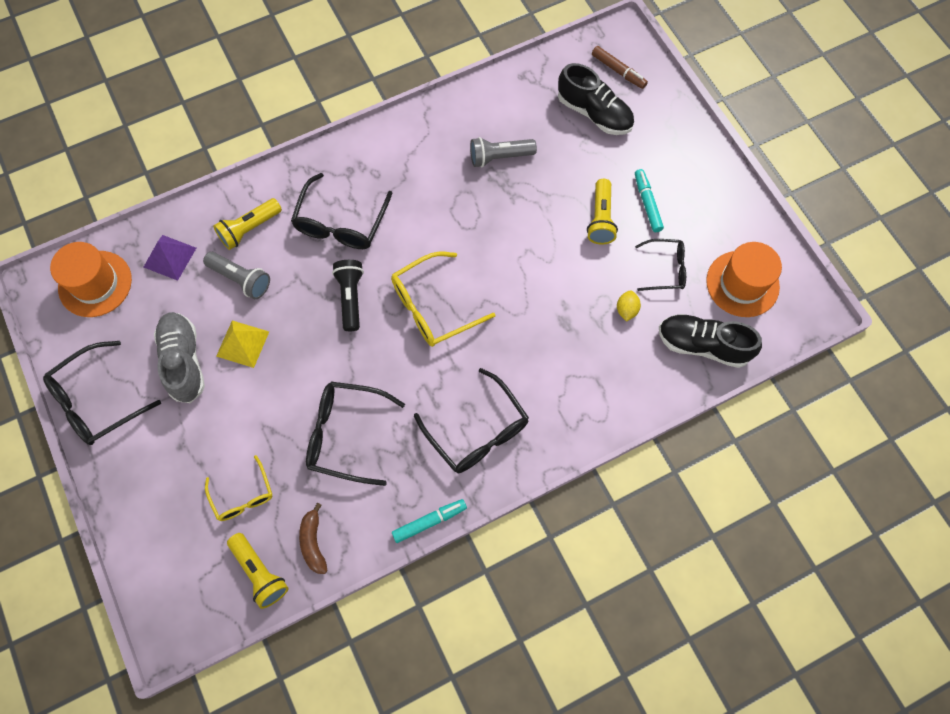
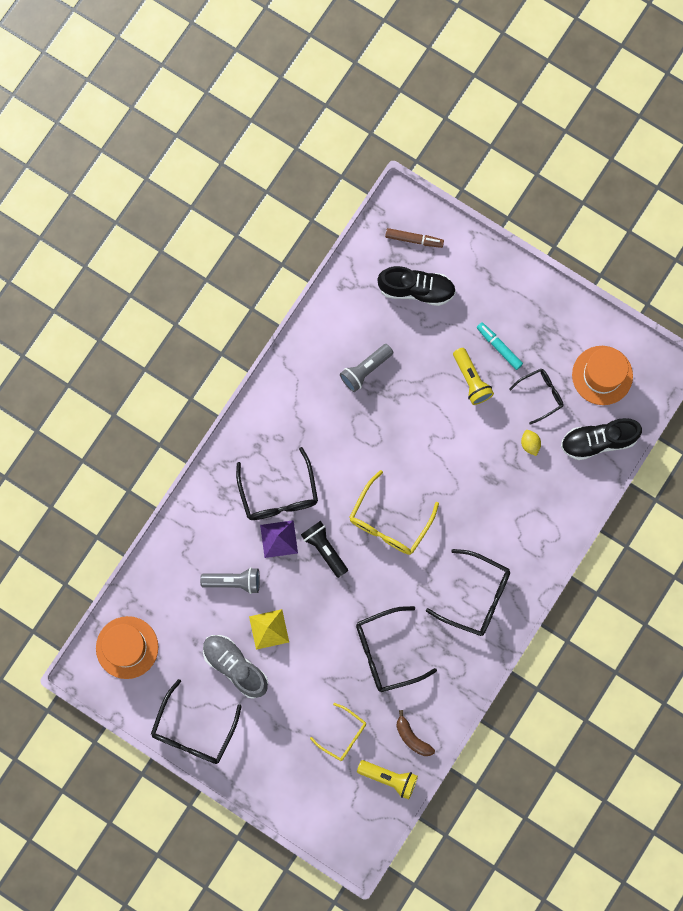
camera: 30 degrees left, 10 degrees up
purple pyramid [144,235,196,281] -> purple pyramid moved to [260,520,298,558]
yellow flashlight [213,198,282,250] -> none
turquoise marker [392,499,467,543] -> none

